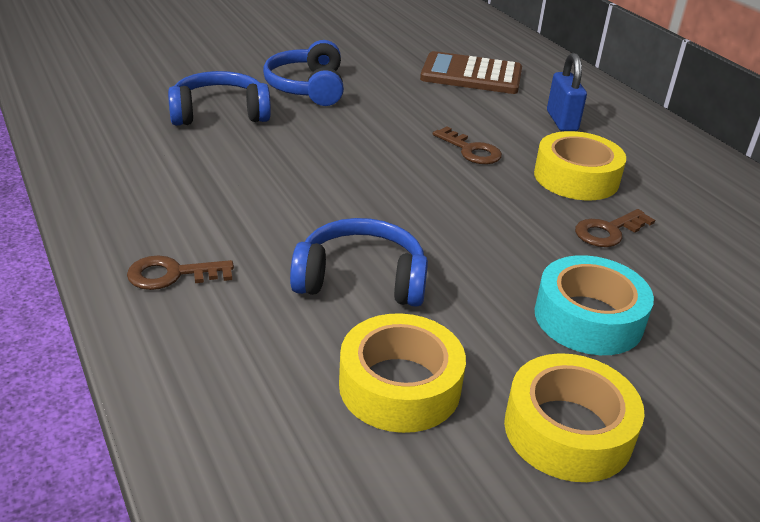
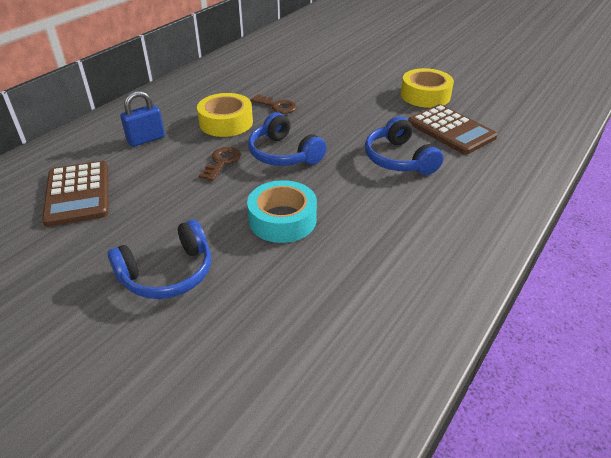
camera: 115 degrees left, 5 degrees up
brown key [127,255,234,290] -> none
blue headphones [168,71,271,126] -> blue headphones moved to [248,112,327,166]
yellow tape [339,313,466,433] -> brown calculator [408,104,498,155]
turquoise tape [535,255,654,355] -> turquoise tape moved to [247,180,317,243]

